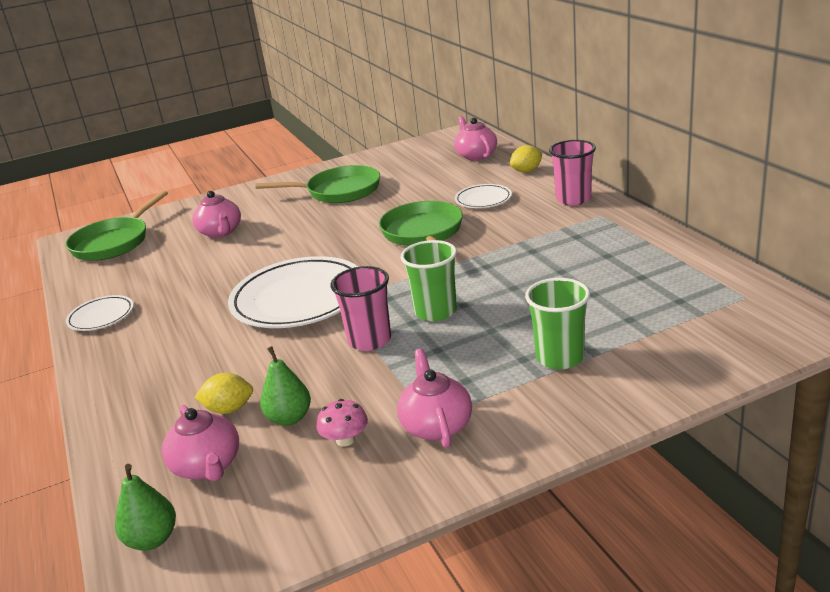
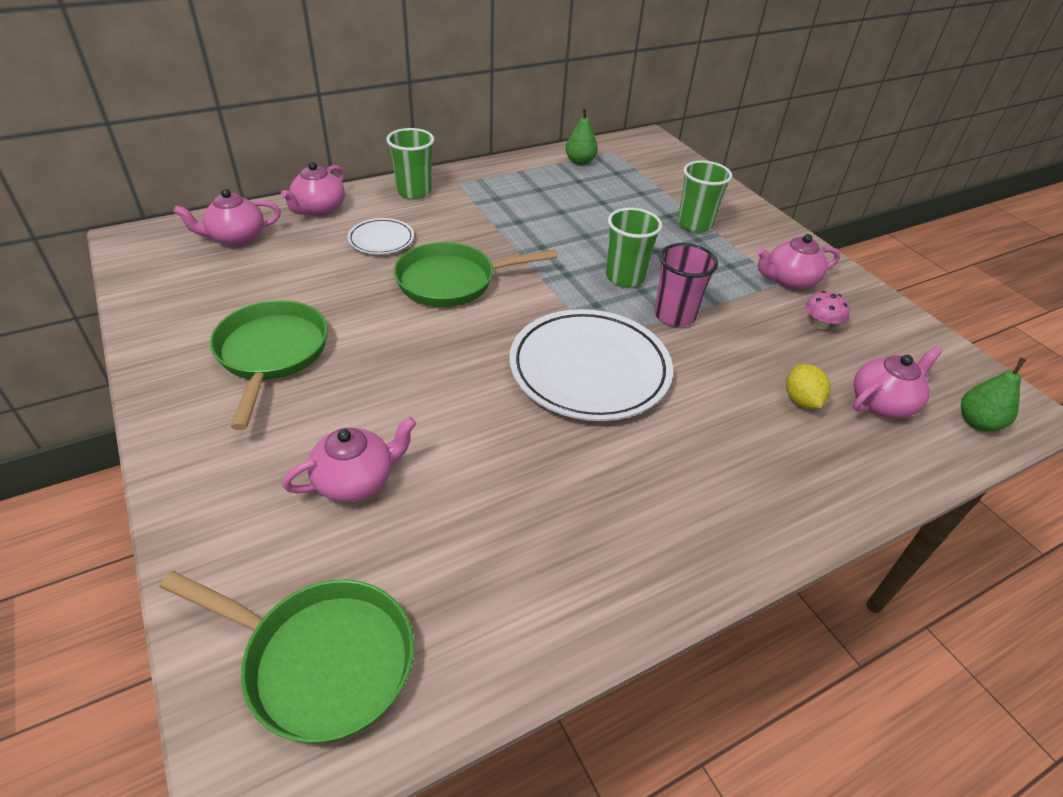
camera: 100 degrees left, 15 degrees up
white plate [66,295,134,331] -> none
green pear [260,346,311,426] -> green pear moved to [565,107,598,165]
yellow lemon [510,145,542,173] -> pink teapot [281,162,345,216]
pink cup [549,140,596,206] -> green cup [386,128,434,199]

